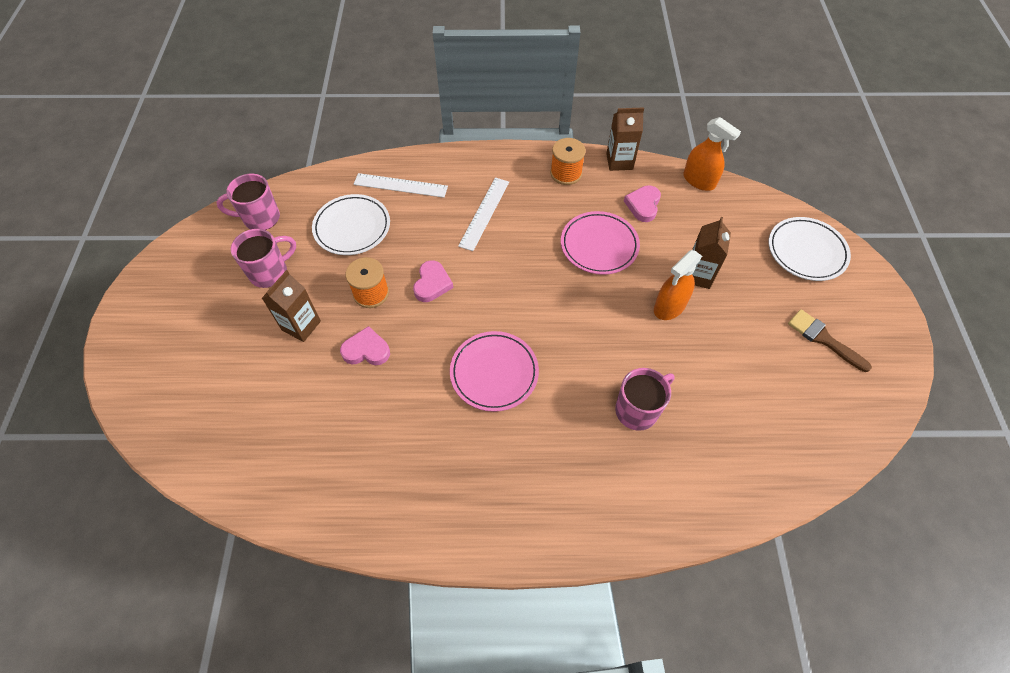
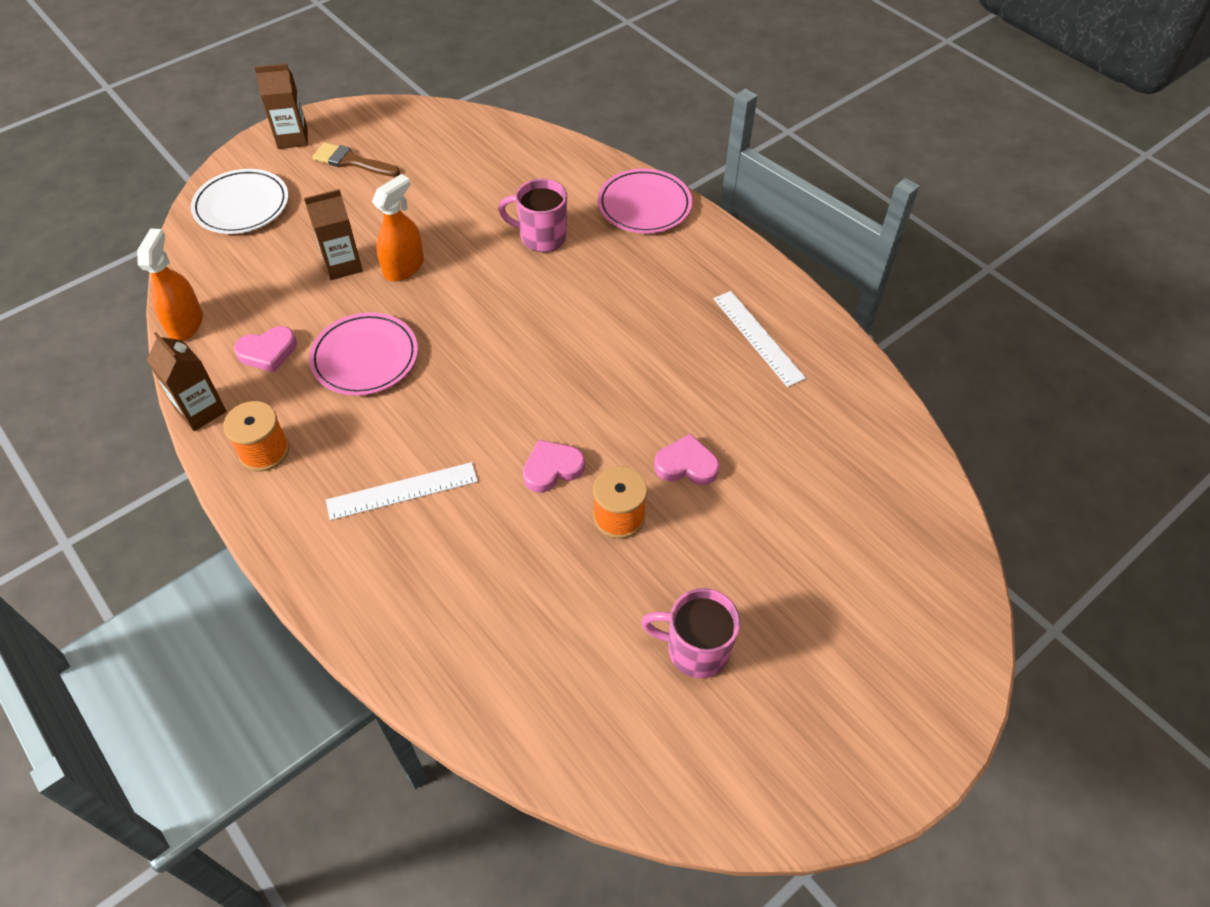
camera: 130 degrees left, 5 degrees down
pink mug [217,174,280,230] -> none
brown carton [262,270,321,342] -> brown carton moved to [254,64,308,149]
white plate [312,194,390,255] -> none
pink heart [340,326,390,365] -> pink heart turned 135 degrees clockwise [654,434,720,485]
white ruler [354,173,448,198] -> white ruler moved to [713,291,806,387]
pink plate [450,331,539,412] -> pink plate moved to [598,169,692,233]
orange spray bottle [654,250,702,320] -> orange spray bottle turned 60 degrees counterclockwise [372,174,424,282]
brown brush [788,309,872,372] -> brown brush turned 105 degrees clockwise [312,142,400,177]

